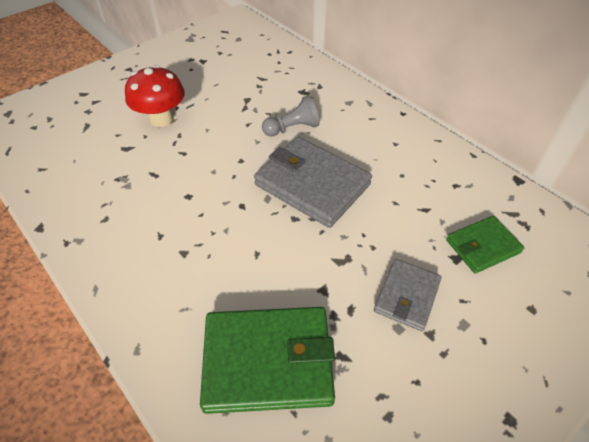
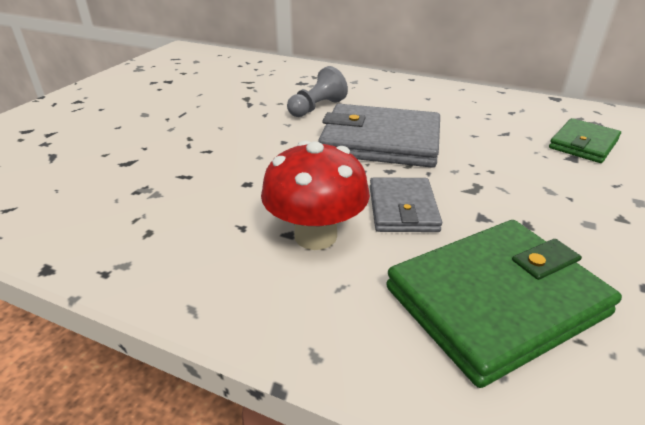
camera: 25 degrees left, 15 degrees down
red mushroom [125,65,185,127] -> red mushroom moved to [261,140,370,250]
grey wallet [374,259,442,331] -> grey wallet moved to [370,177,442,232]

